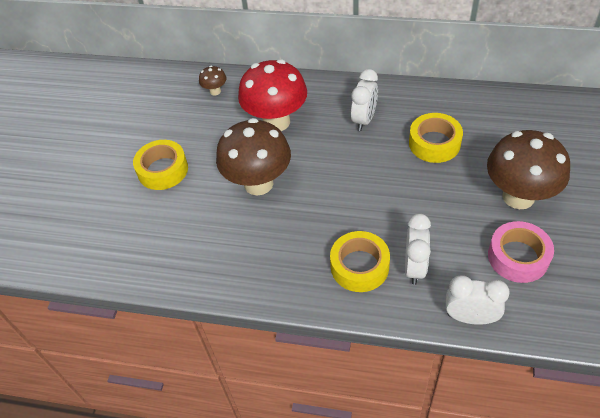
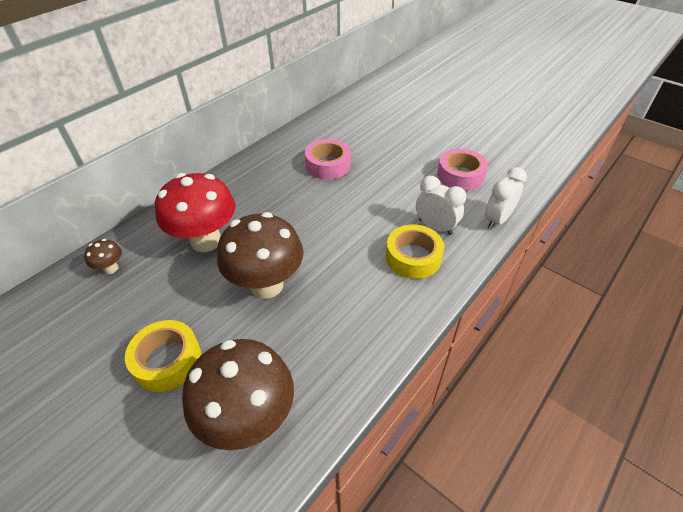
camera: 65 degrees left, 5 degrees down
white clock [351,69,378,131] -> none
yellow tape [409,113,463,163] -> pink tape [305,139,351,179]
brown mushroom [487,130,570,209] -> brown mushroom moved to [182,339,294,450]

